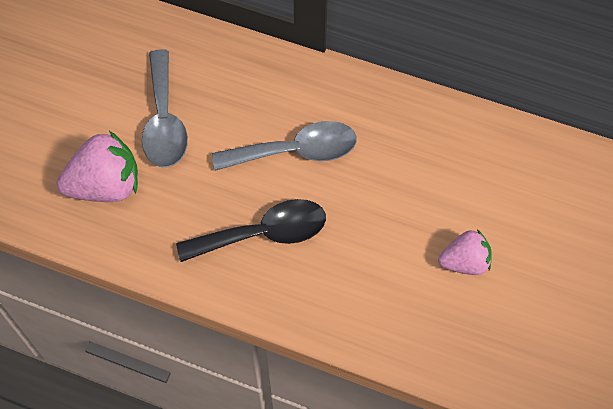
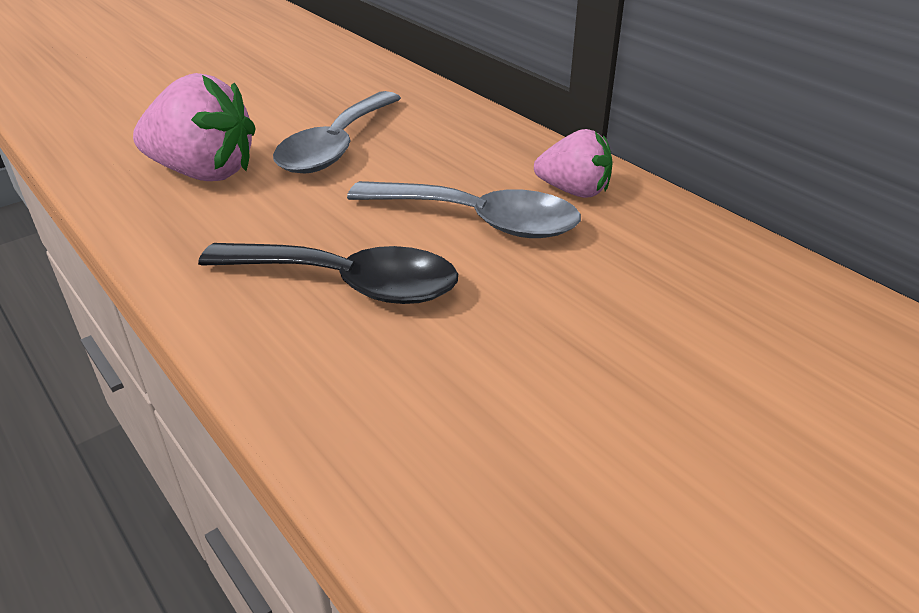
camera: 30 degrees right, 25 degrees down
pink strawberry [438,229,492,275] -> pink strawberry moved to [534,129,613,198]

